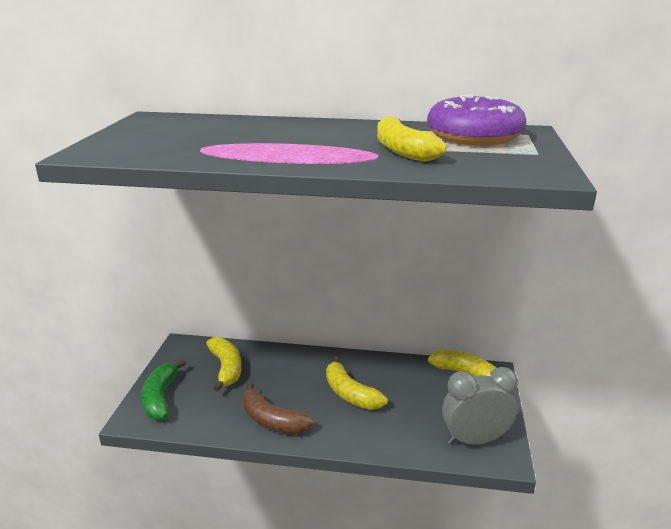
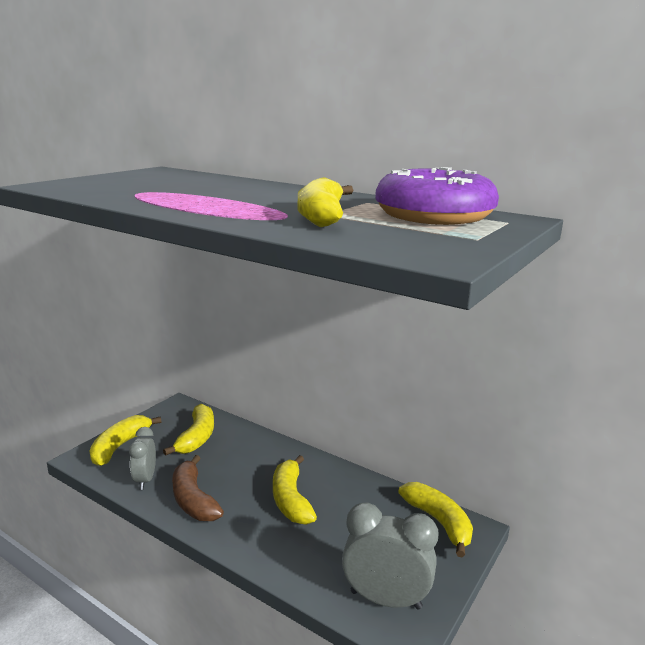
camera: 25 degrees right, 5 degrees down
green banana [141,359,186,420] -> yellow banana [90,415,162,466]
none -> grey clock [129,427,156,490]

